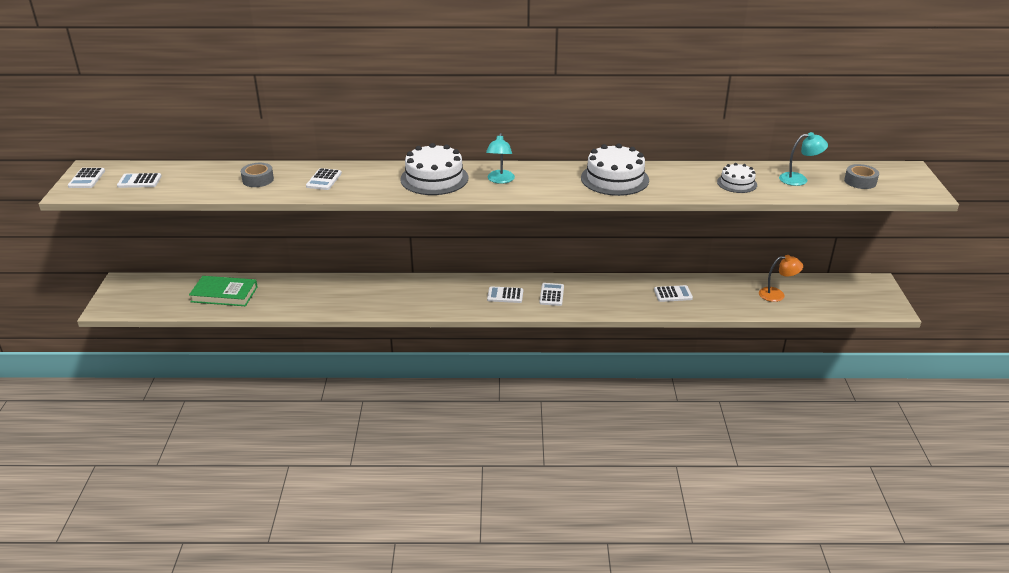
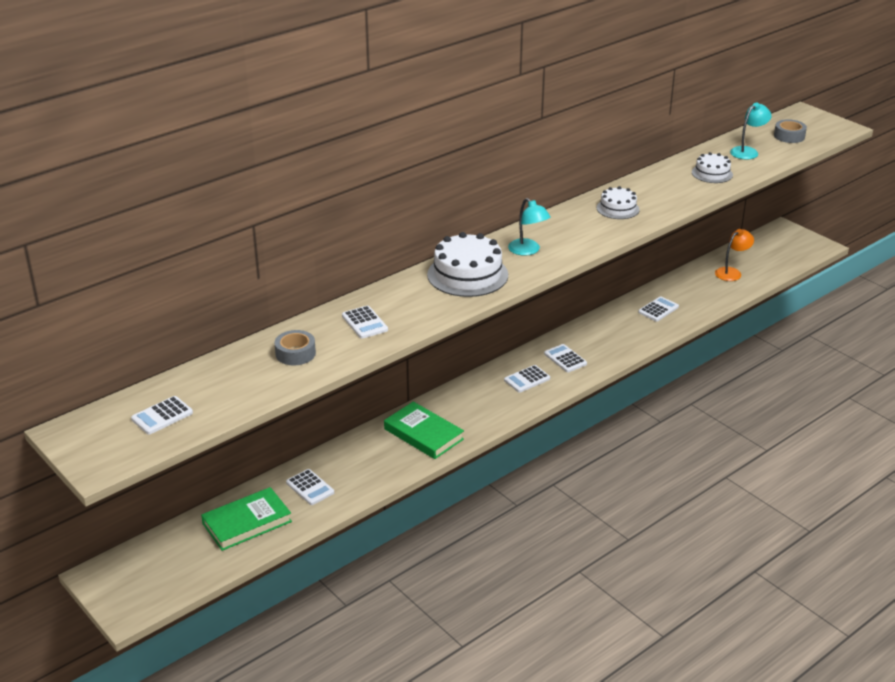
camera: 40 degrees left, 0 degrees up
white calculator [68,168,105,188] -> white calculator moved to [286,469,334,505]
white cake [581,144,649,196] -> white cake [597,186,640,219], size x0.57
none -> green book [384,402,464,459]

